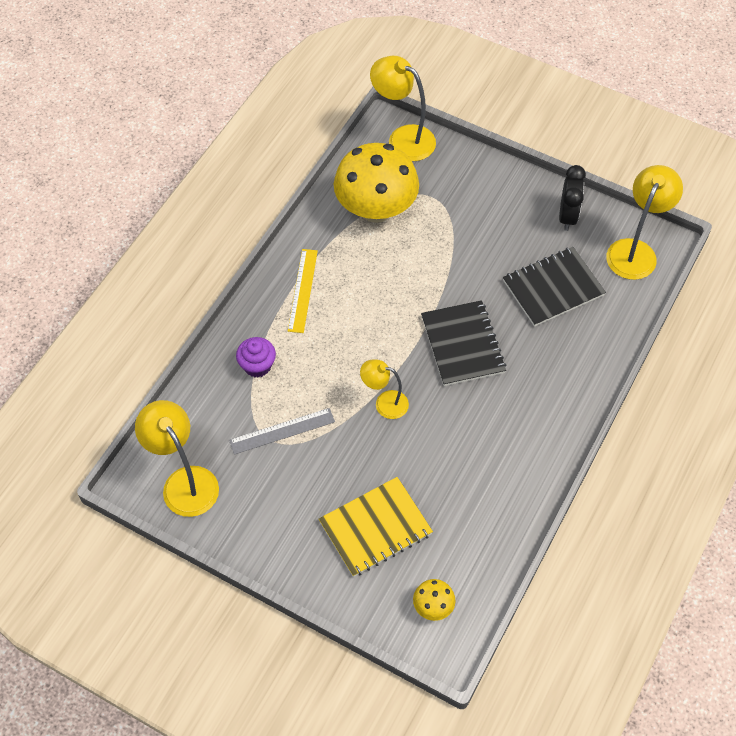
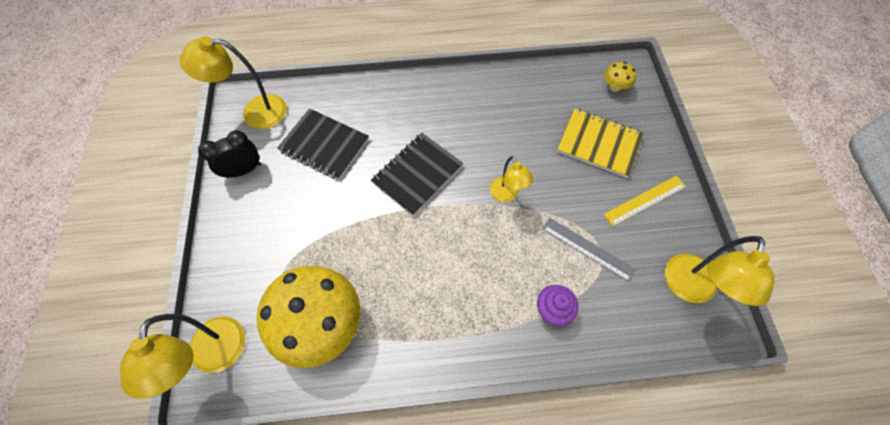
camera: 125 degrees left, 5 degrees up
yellow ruler [288,249,318,333] -> yellow ruler moved to [603,176,686,226]

